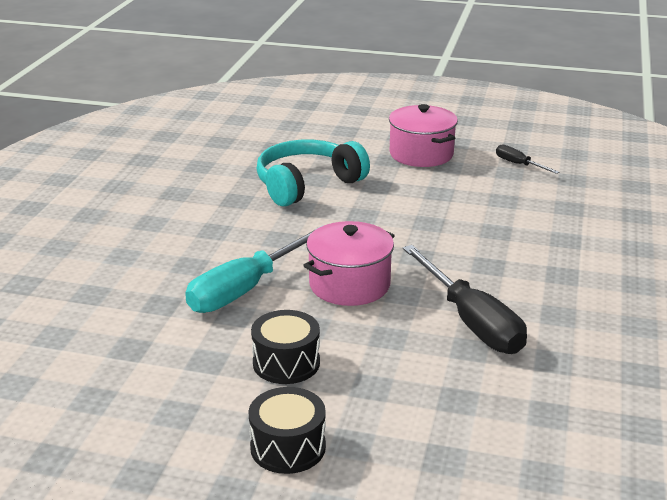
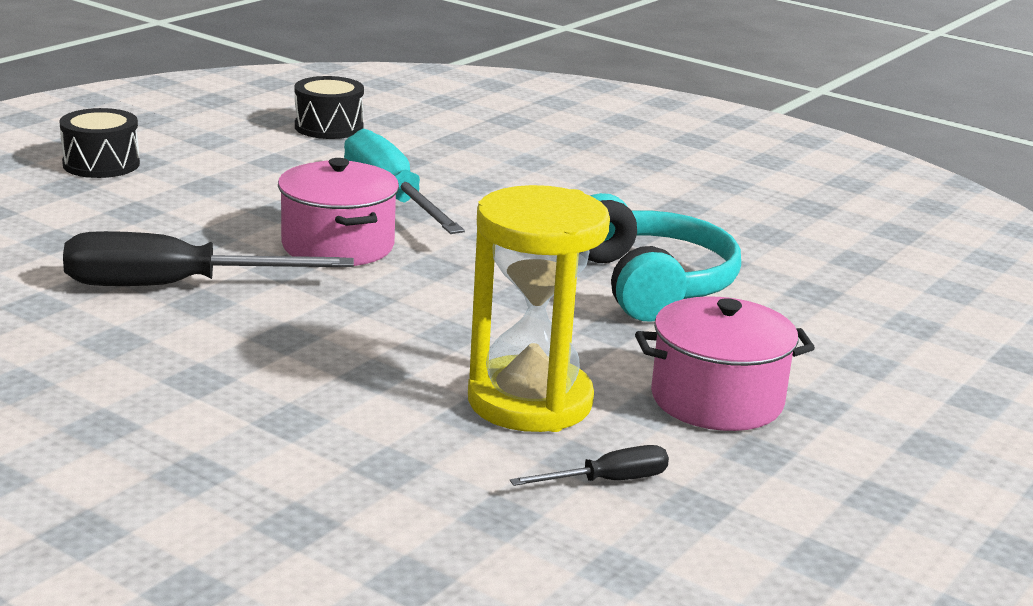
camera: 110 degrees right, 5 degrees down
black drum [251,310,320,384] -> black drum moved to [295,76,364,139]
none -> yellow hourglass [468,185,610,432]

